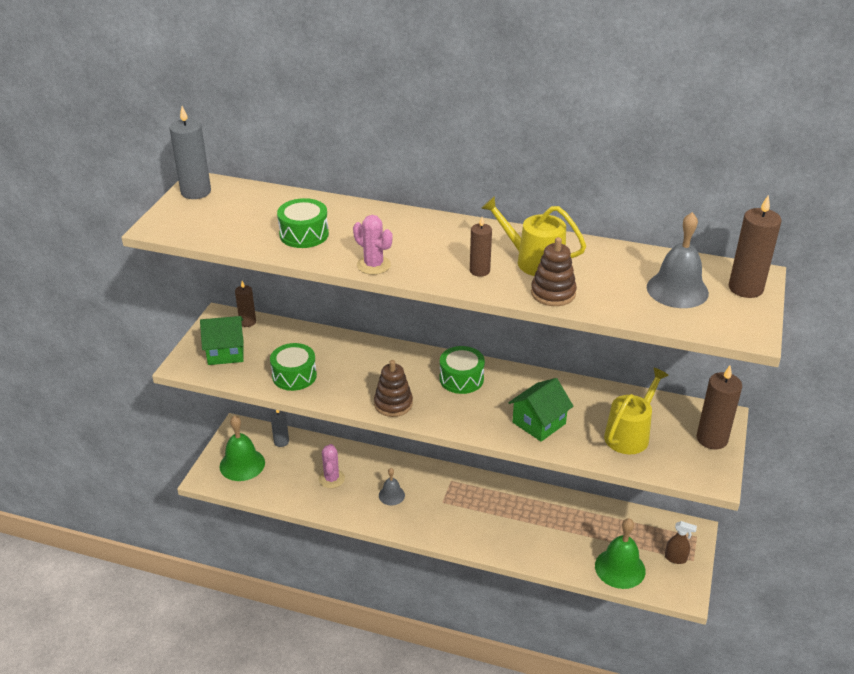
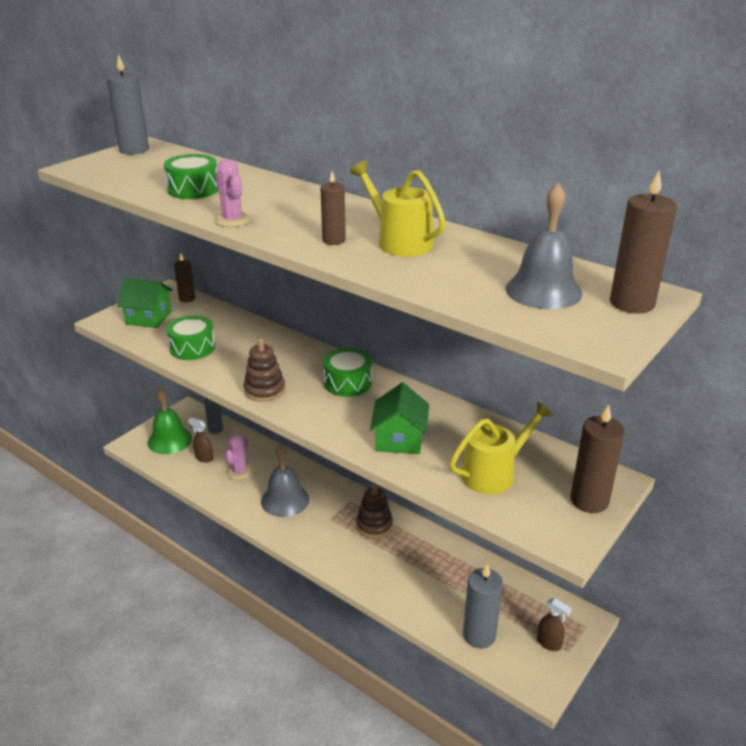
camera: 20 degrees right, 5 degrees down
grey bell [379,468,405,505] -> grey bell [261,444,309,517], size x1.76
green house [508,378,573,442] -> green house turned 60 degrees counterclockwise [370,383,429,454]
brown stacking toy [531,237,577,306] -> brown stacking toy moved to [356,484,393,538]
green bell [595,518,646,589] -> grey candle [463,563,503,648]
none -> brown spray bottle [188,418,213,463]

